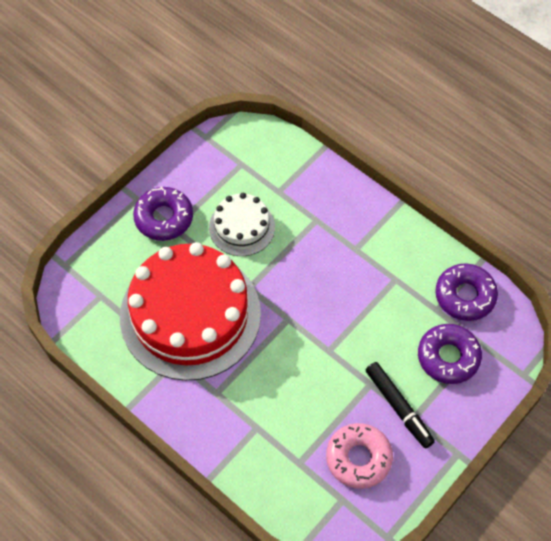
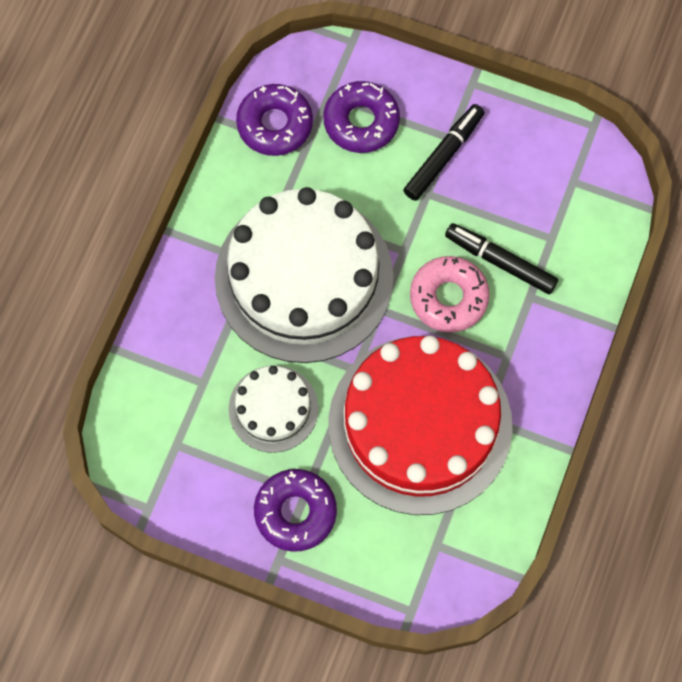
camera: 110 degrees left, 10 degrees up
pink donut [326,423,393,489] -> pink donut moved to [410,256,490,333]
none -> white cake [215,187,393,363]
none -> black marker [445,223,558,294]

